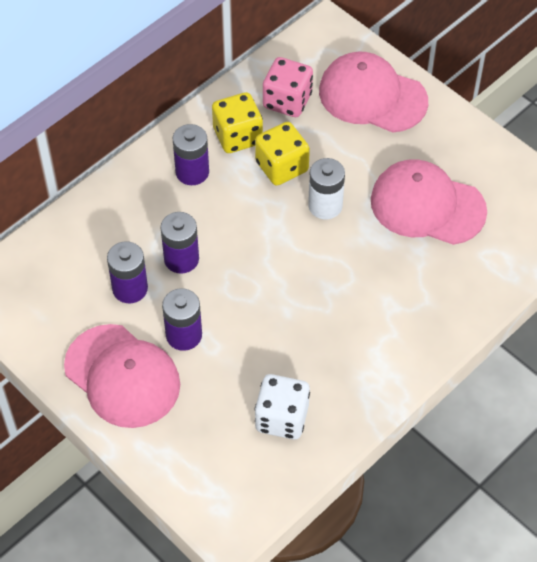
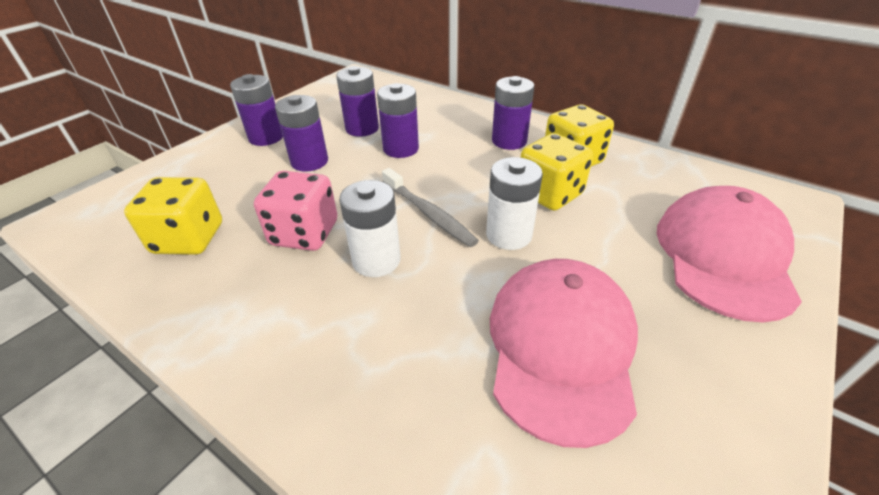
camera: 80 degrees right, 15 degrees down
pink cap [64,324,180,428] -> purple battery [230,74,283,146]
white dice [255,374,310,440] -> yellow dice [124,177,222,255]
pink dice [263,57,313,117] -> pink dice moved to [254,171,337,251]
none -> white battery [339,180,401,277]
none -> grey toothbrush [382,168,479,247]

